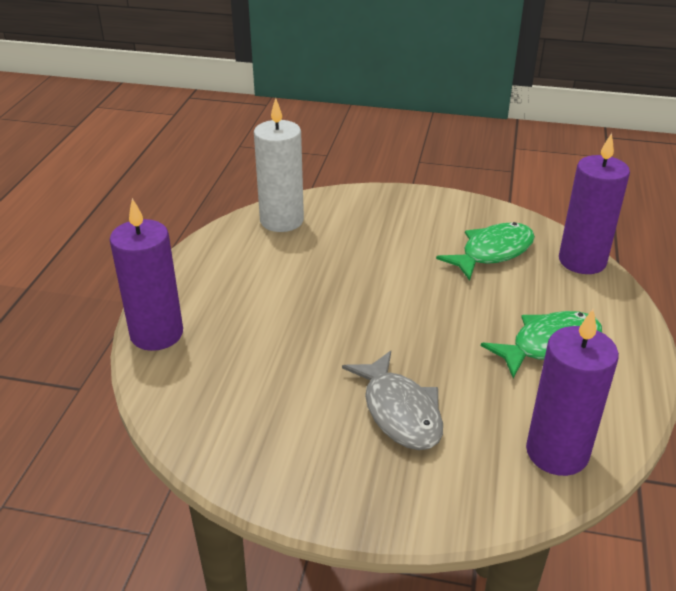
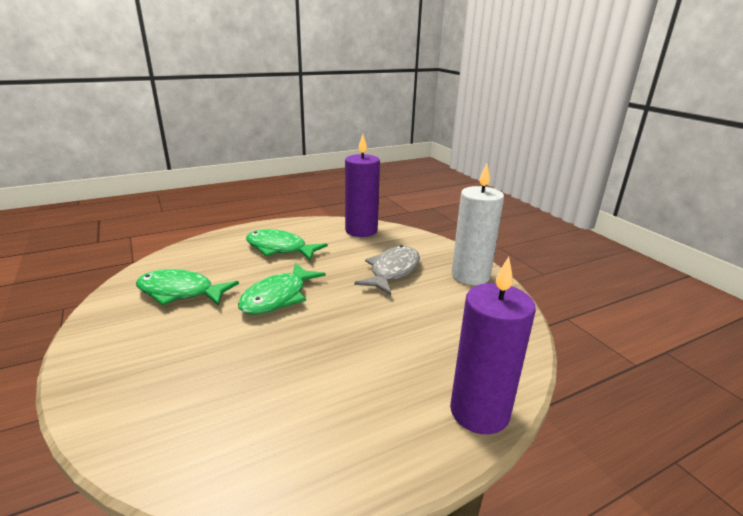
camera: 130 degrees left, 10 degrees down
white candle [254,98,304,232] -> white candle moved to [451,164,504,285]
purple candle [559,133,630,274] -> none
none -> green fish [238,263,326,315]

